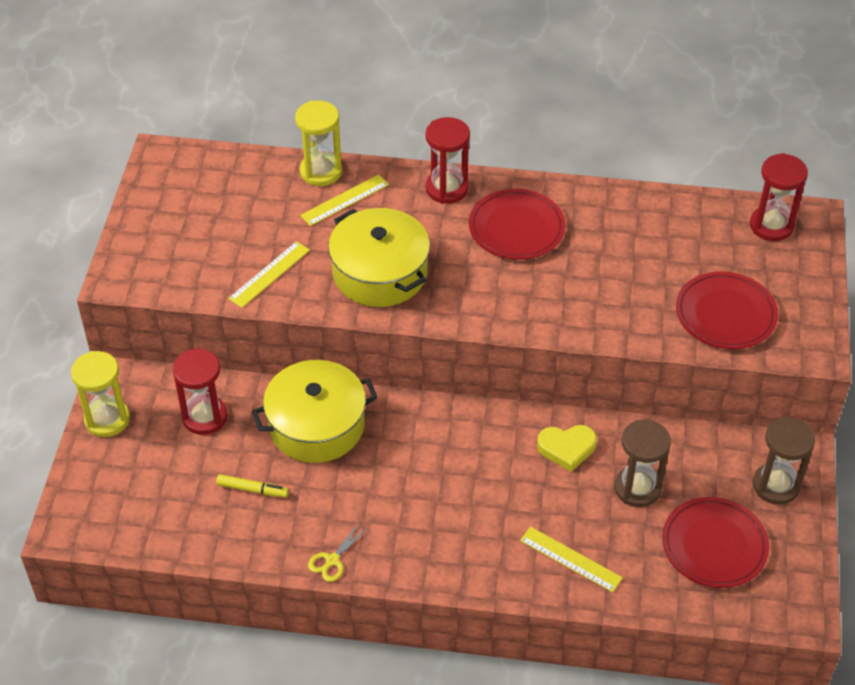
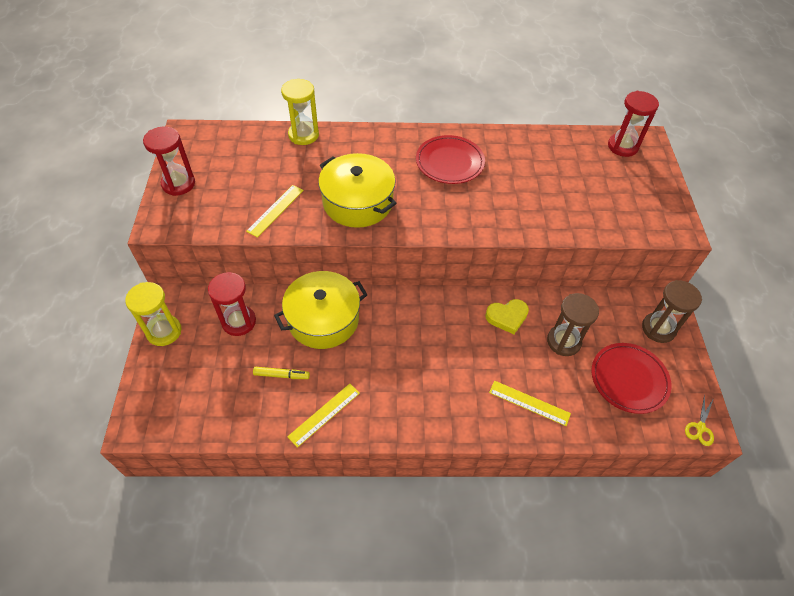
camera: 10 degrees left, 5 degrees up
yellow ruler [300,174,389,226] -> yellow ruler moved to [287,384,360,448]
yellow scissors [308,523,368,582] -> yellow scissors moved to [685,394,714,446]
red hourglass [425,117,470,204] -> red hourglass moved to [143,126,195,196]
red plate [676,271,778,349] -> none

